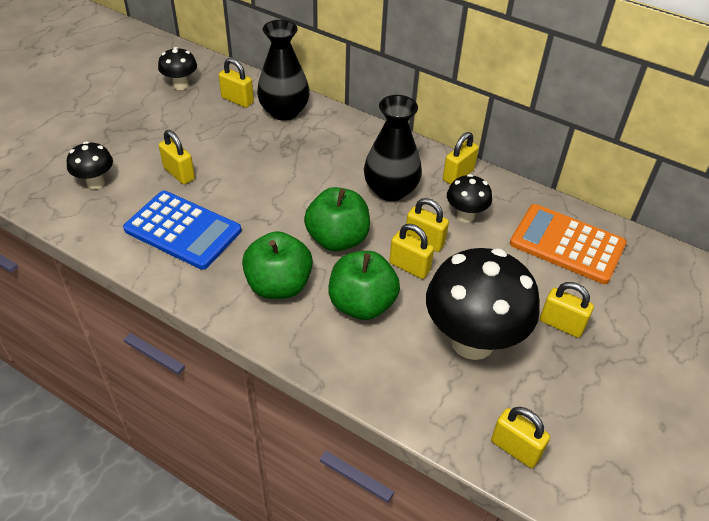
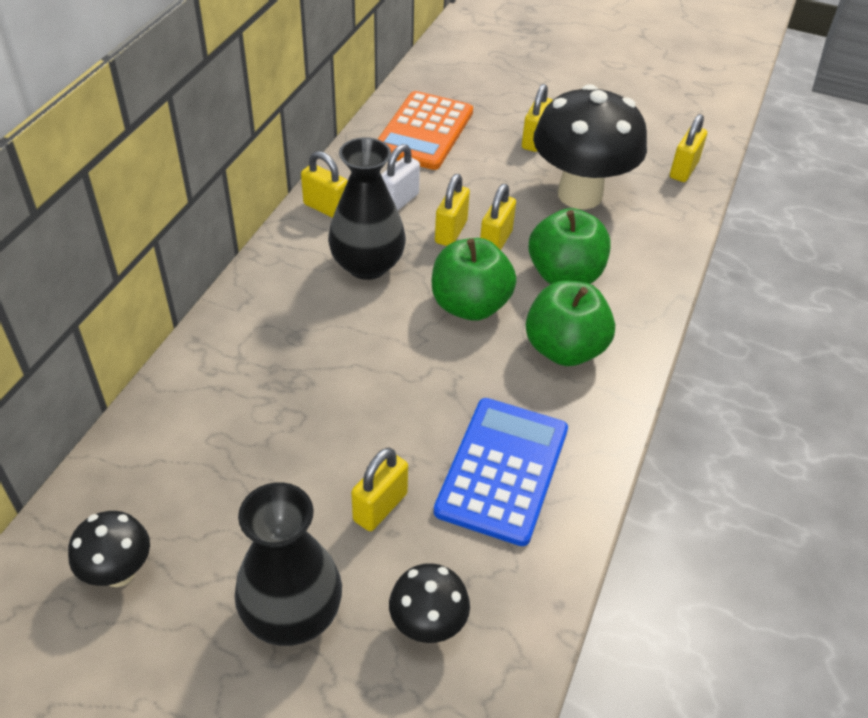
camera: 100 degrees left, 0 degrees up
yellow padlock [219,58,254,108] -> none
black vase [257,20,310,121] -> black vase moved to [234,482,342,646]
black mushroom [447,174,492,223] -> white padlock [381,144,420,210]

